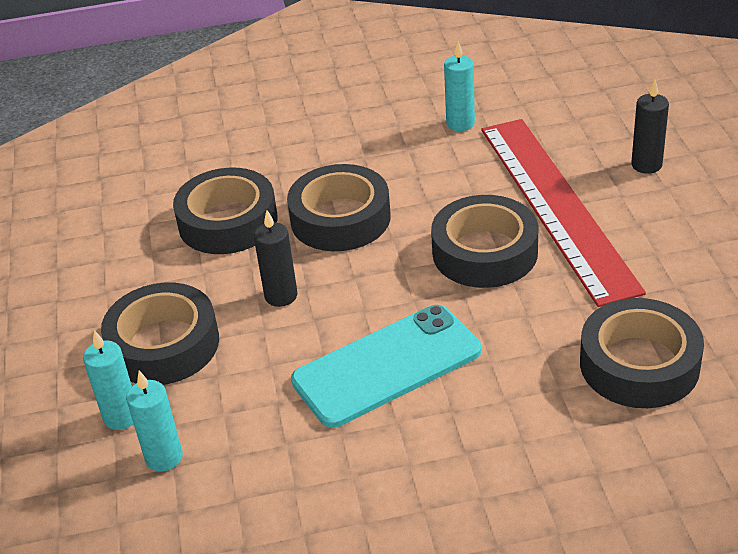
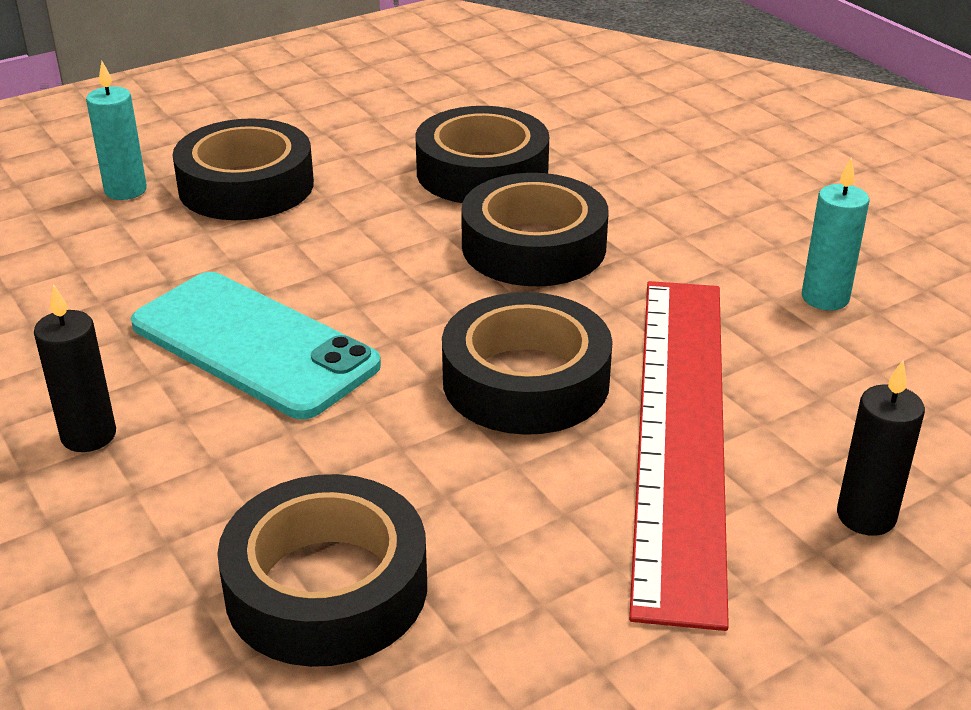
camera: 65 degrees right, 5 degrees down
turquoise candle [126,370,183,472] -> none
black candle [254,210,297,307] -> black candle moved to [34,284,116,452]
red ruler [481,119,646,307] -> red ruler turned 45 degrees counterclockwise [629,281,729,631]

